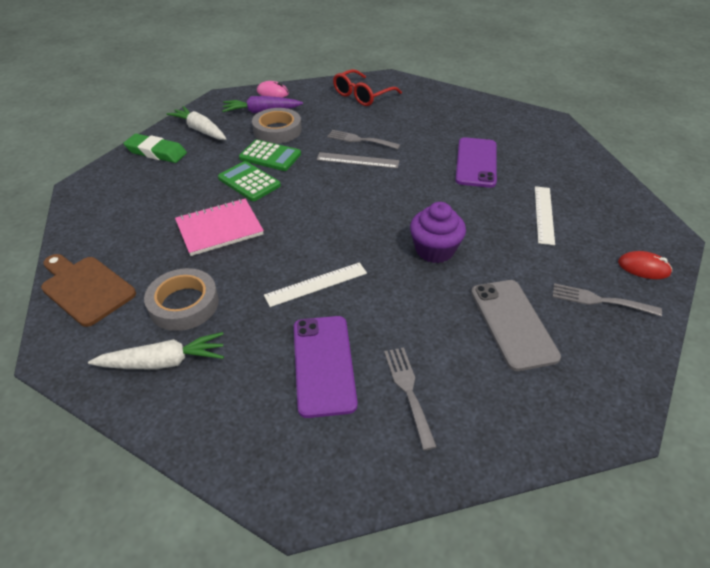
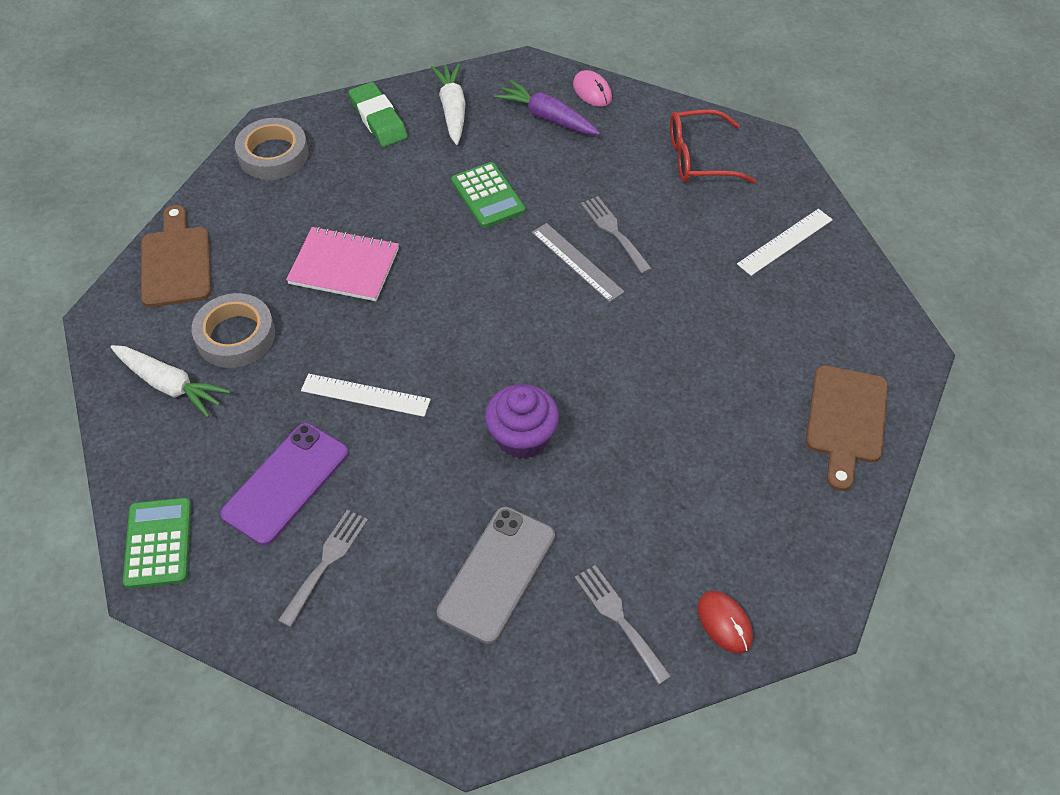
camera: 40 degrees right, 10 degrees up
green calculator [218,161,281,201] -> green calculator moved to [123,498,191,589]
grey tape [252,108,302,144] -> grey tape moved to [235,118,308,180]
purple phone [455,137,497,188] -> none
white ruler [535,186,555,245] -> white ruler moved to [737,209,833,276]
none -> brown cutting board [806,365,888,491]

